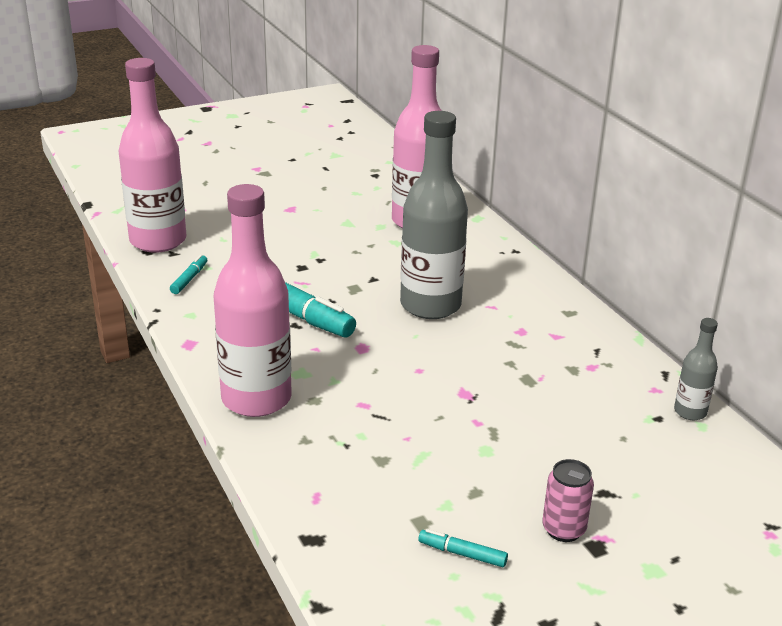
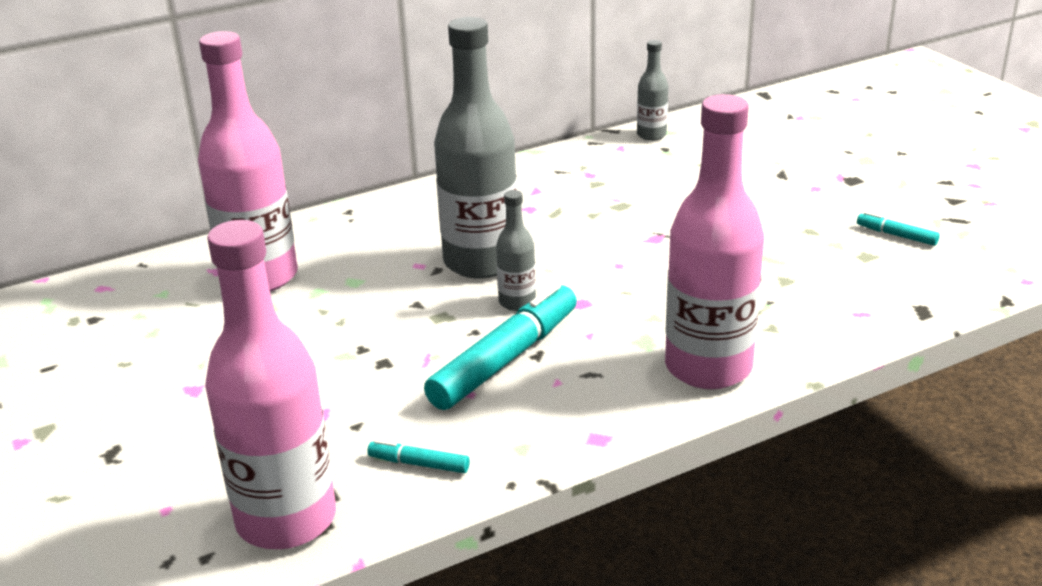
camera: 90 degrees left, 0 degrees up
turquoise marker [418,529,508,567] -> turquoise marker turned 105 degrees clockwise [857,212,940,246]
pink can [542,459,594,542] -> none
none -> grey bottle [496,190,536,311]

